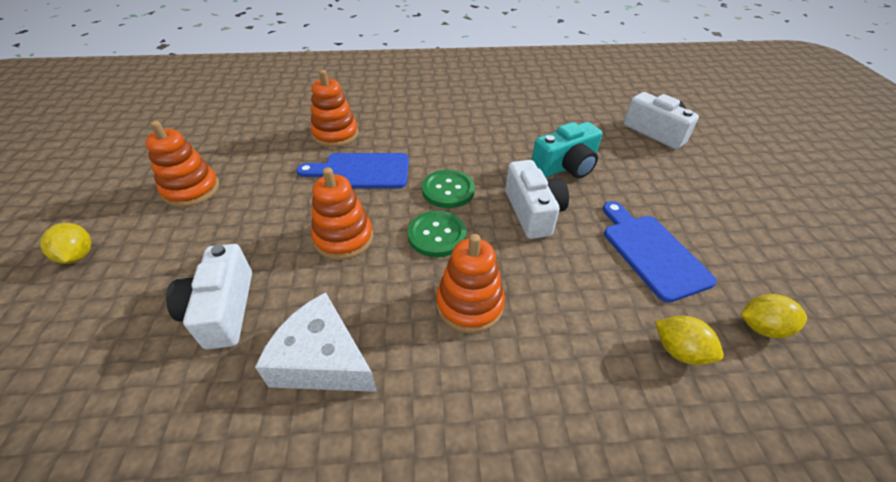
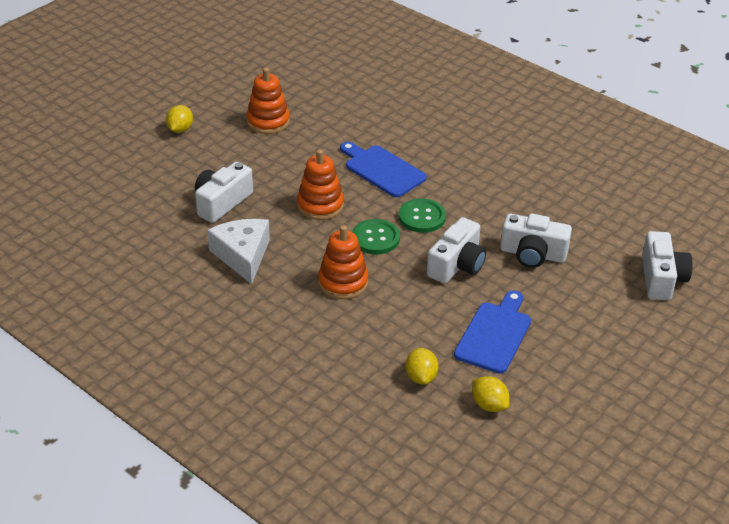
camera: 45 degrees right, 5 degrees down
orange stacking toy [311,70,358,147] -> none
turquoise camera [532,122,602,178] -> white camera [500,214,572,268]

